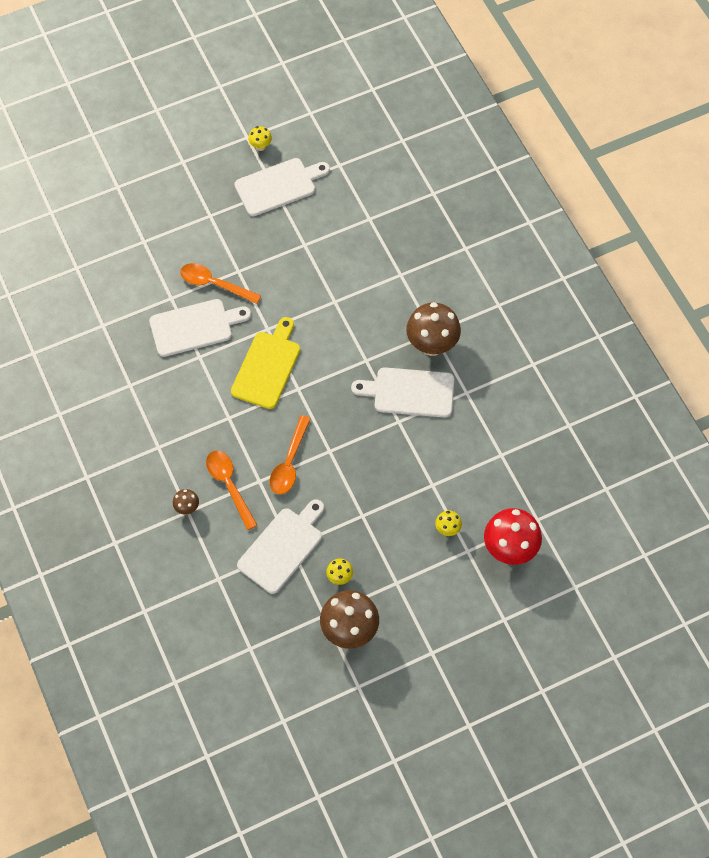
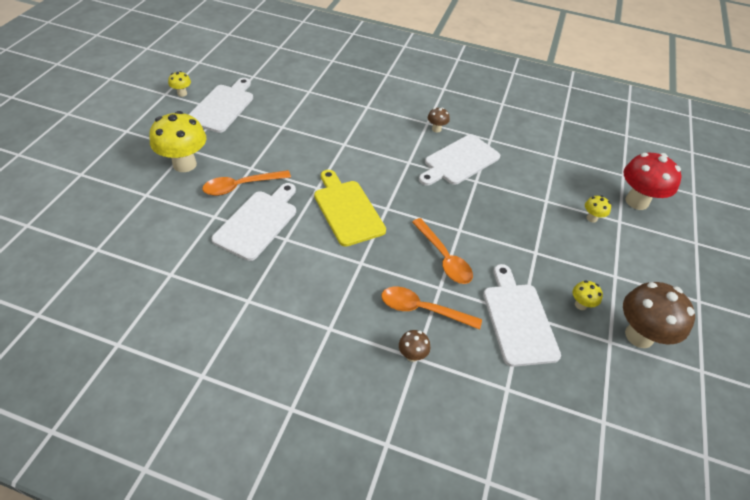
camera: 50 degrees left, 15 degrees down
brown mushroom [406,302,461,356] -> brown mushroom [428,107,450,132], size x0.47
none -> yellow mushroom [149,111,206,172]

